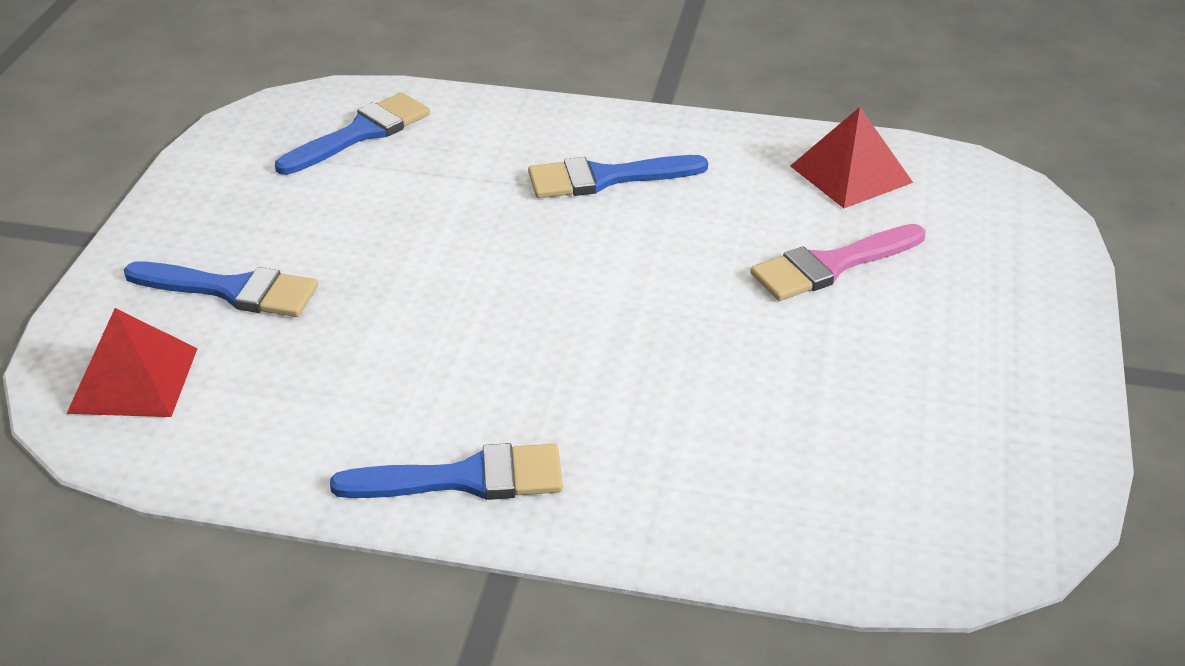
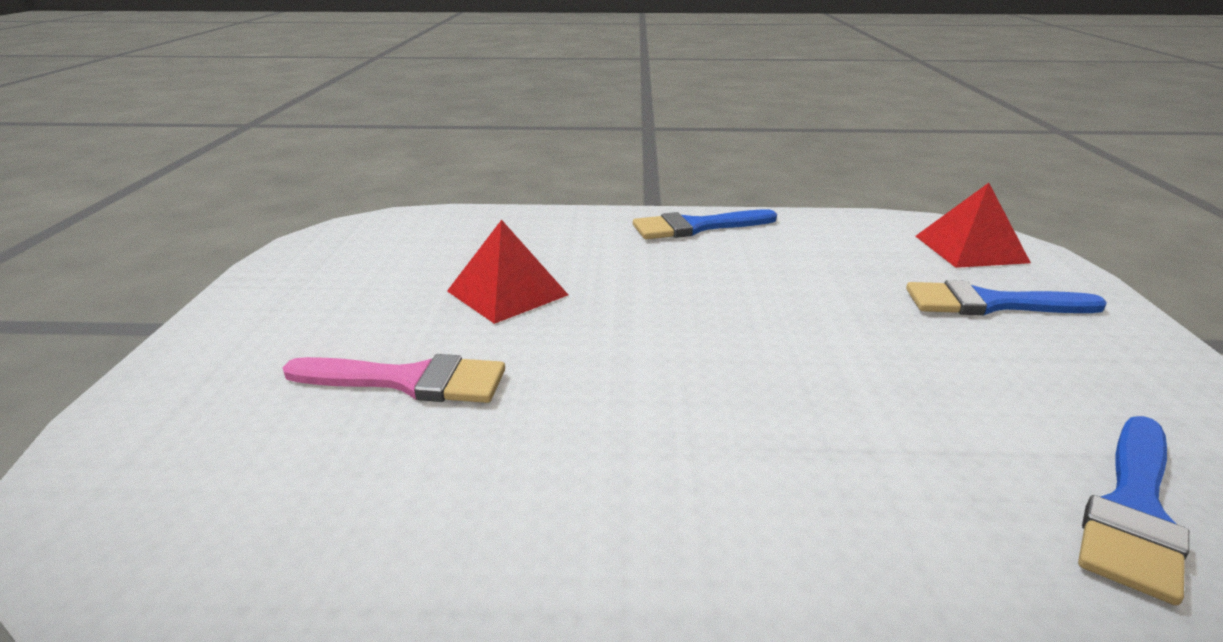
camera: 170 degrees right, 10 degrees down
blue brush [528,155,708,198] -> none
pink brush [750,224,926,301] -> pink brush turned 45 degrees clockwise [283,354,505,403]
red pyramid [790,107,913,208] -> red pyramid moved to [447,220,568,324]

